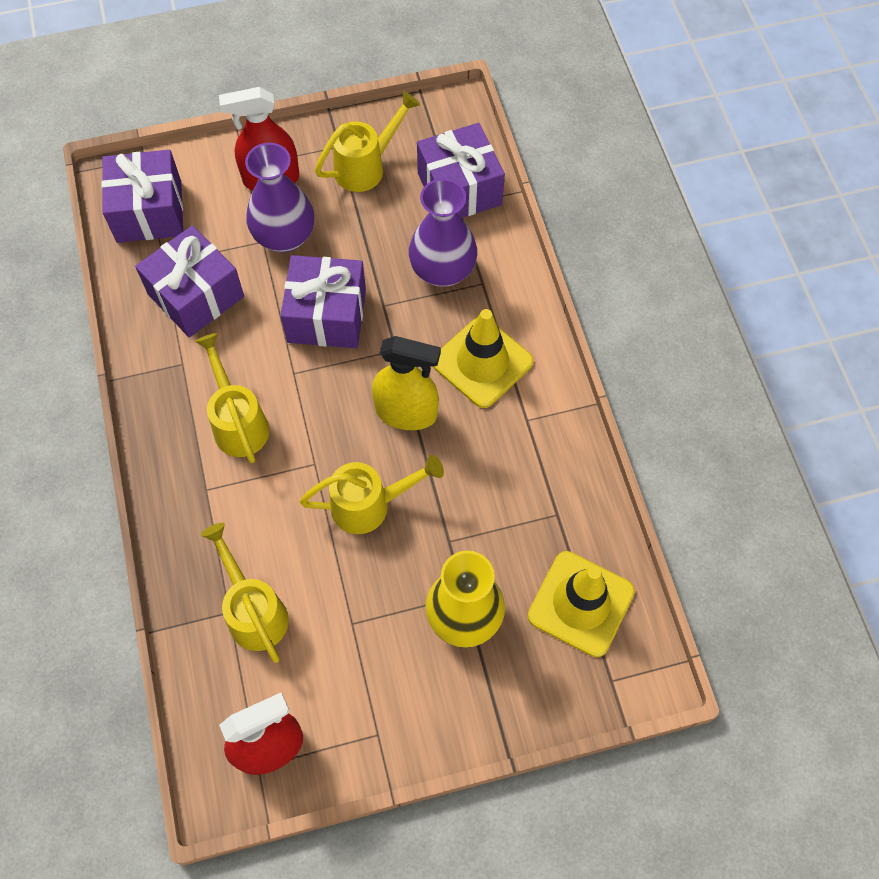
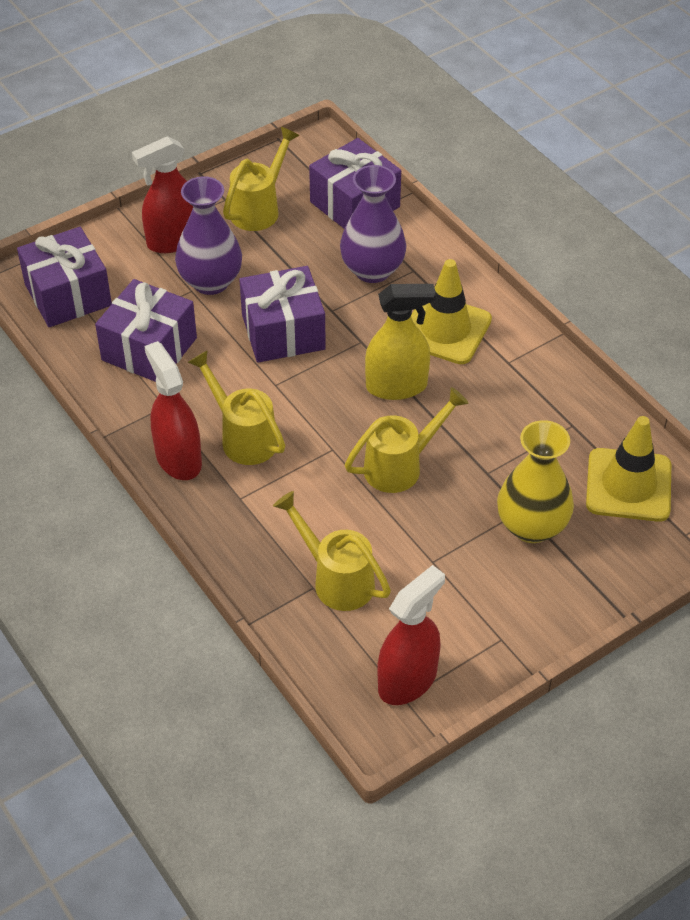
camera: 20 degrees left, 15 degrees down
none -> red spray bottle [144,341,202,480]

